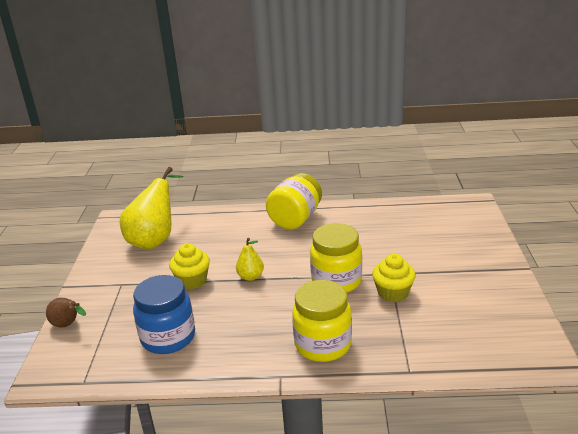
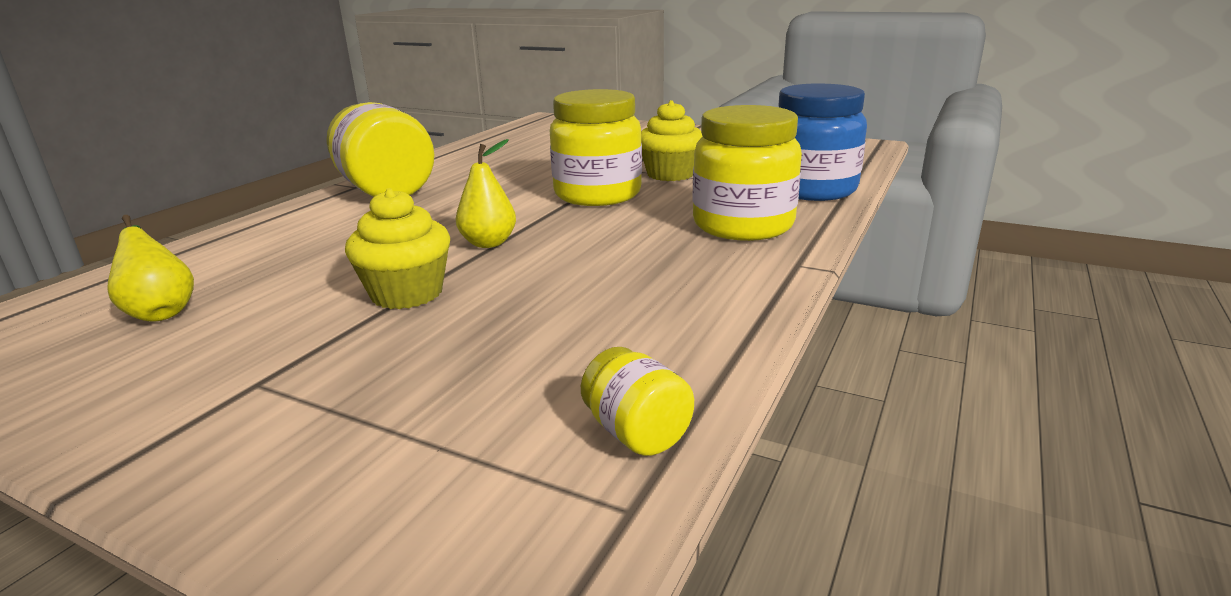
camera: 65 degrees left, 5 degrees down
brown pear [46,298,86,328] -> none
yellow pear [120,167,184,249] -> yellow pear [107,215,194,322], size x0.50
blue jar [133,275,195,354] -> blue jar moved to [778,84,867,201]
none -> yellow jar [581,347,694,456]

